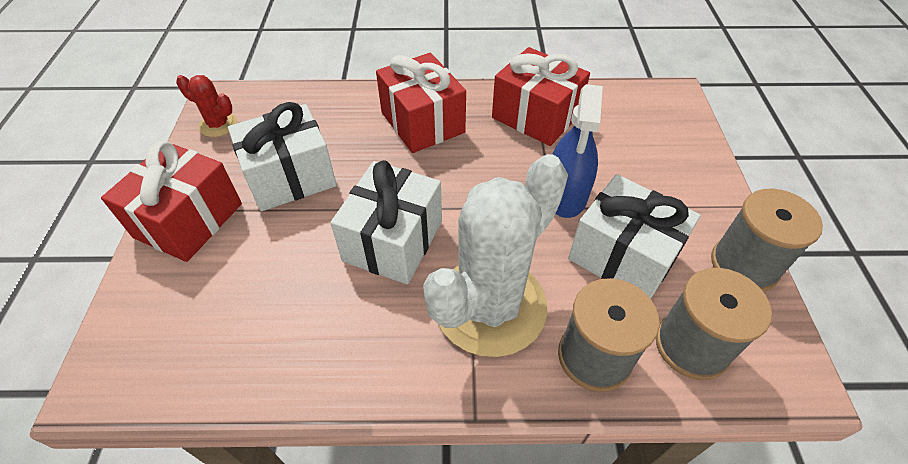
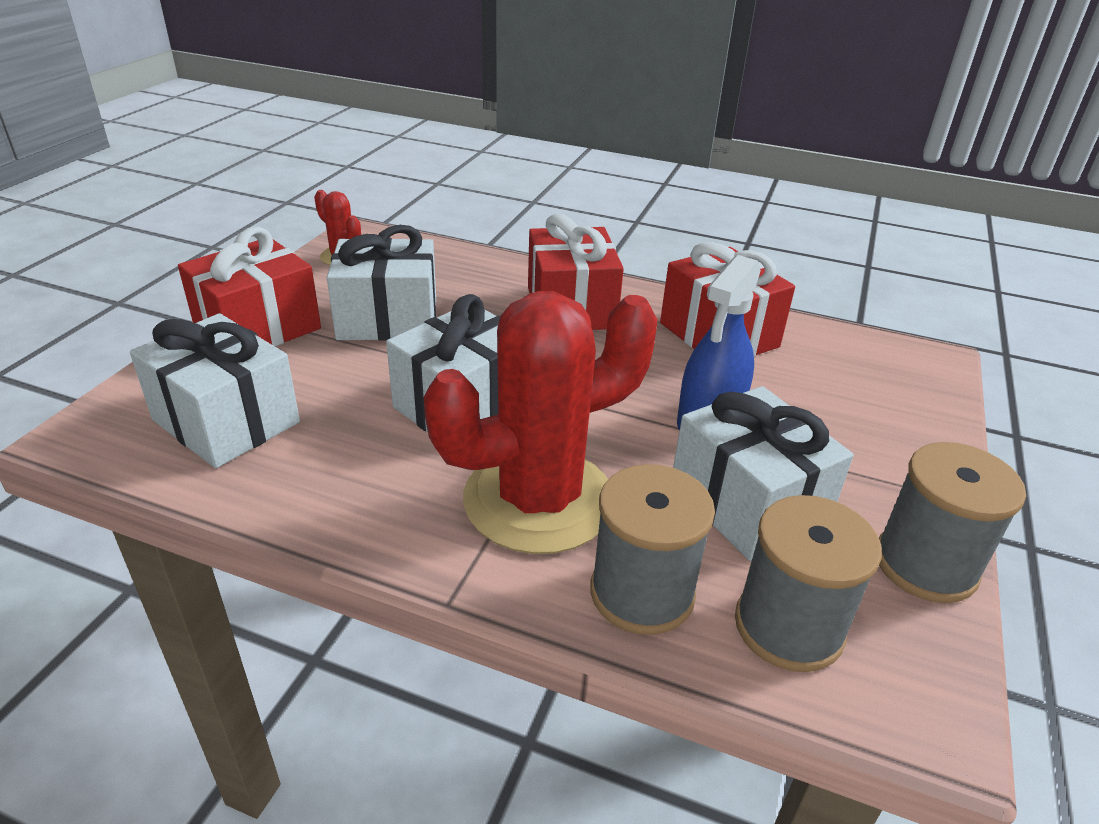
camera: 20 degrees right, 15 degrees down
white cactus [423,154,568,357] -> red cactus [424,291,658,554]
none -> white gift [130,313,300,468]

